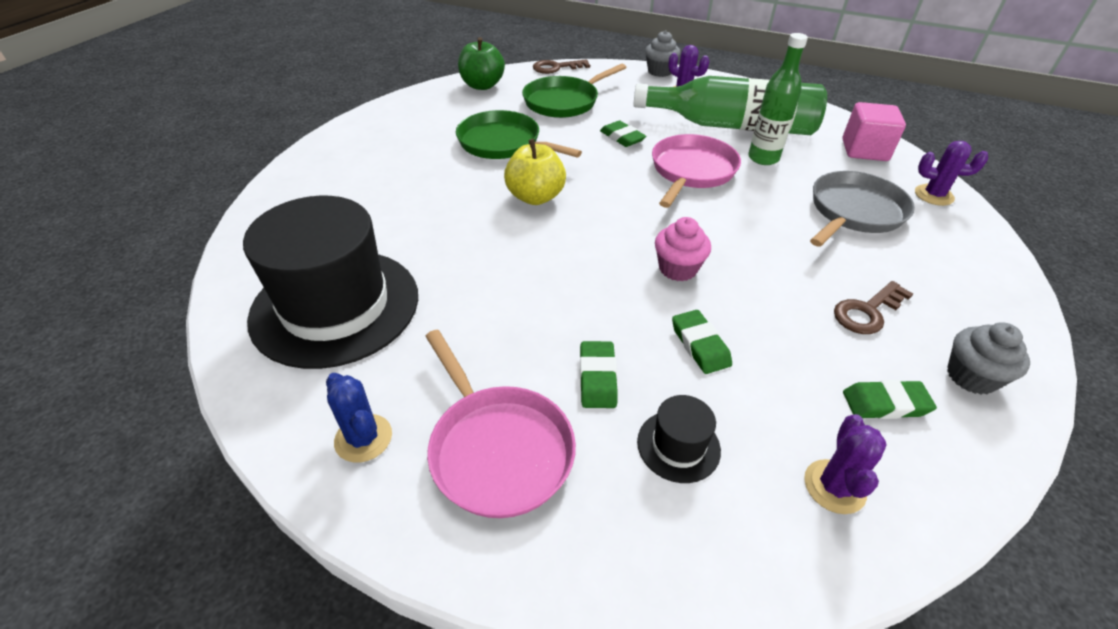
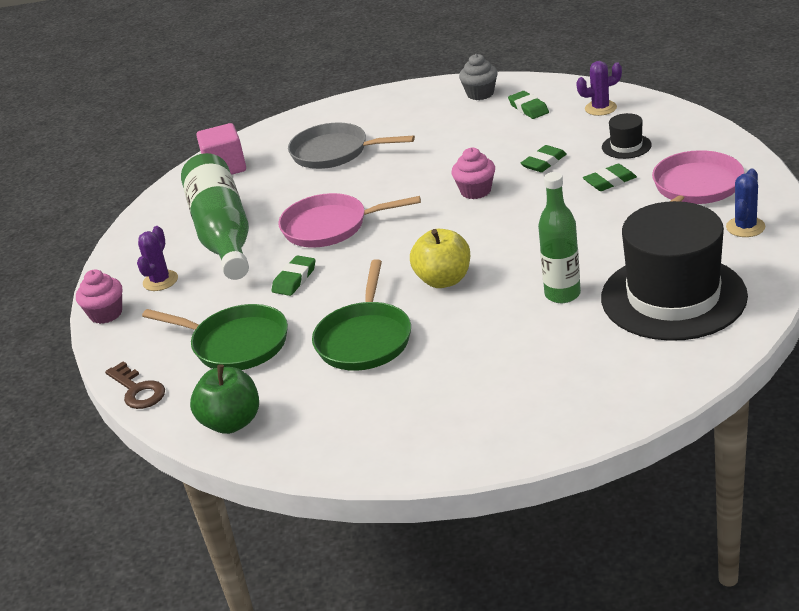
camera: 110 degrees left, 10 degrees down
grey cupcake [645,30,681,77] -> pink cupcake [76,269,122,324]
green bottle [748,33,808,165] -> green bottle moved to [538,172,581,303]
brown key [834,281,913,334] -> none
purple cactus [915,141,988,206] -> none

